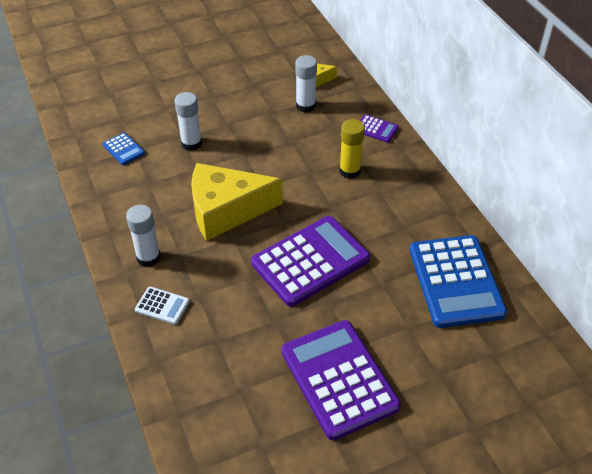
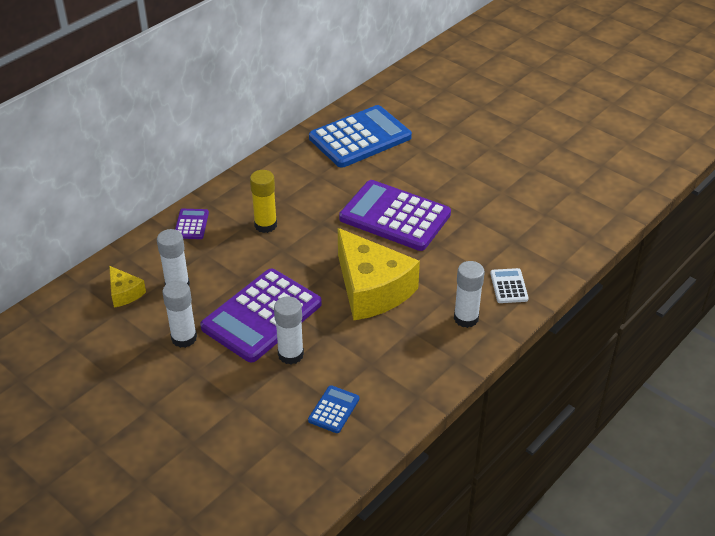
camera: 115 degrees left, 5 degrees down
purple calculator [281,320,401,440] -> purple calculator moved to [200,269,322,362]
none -> white glue stick [162,280,197,348]

